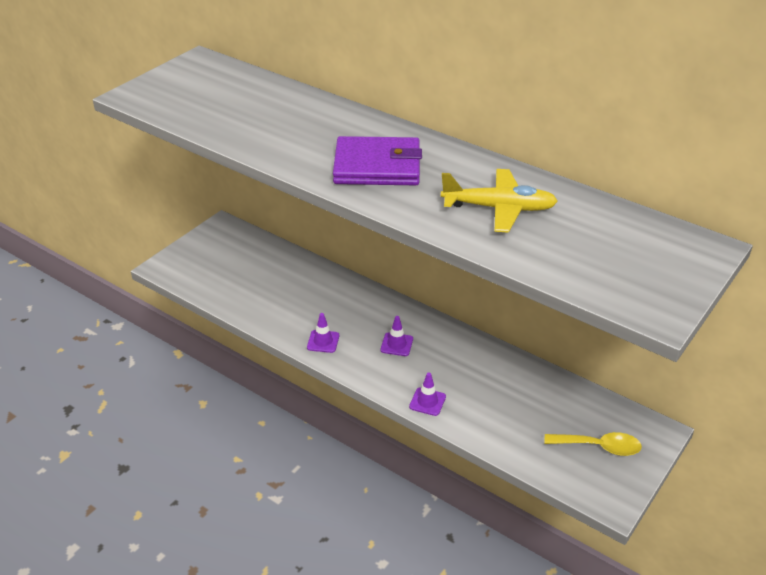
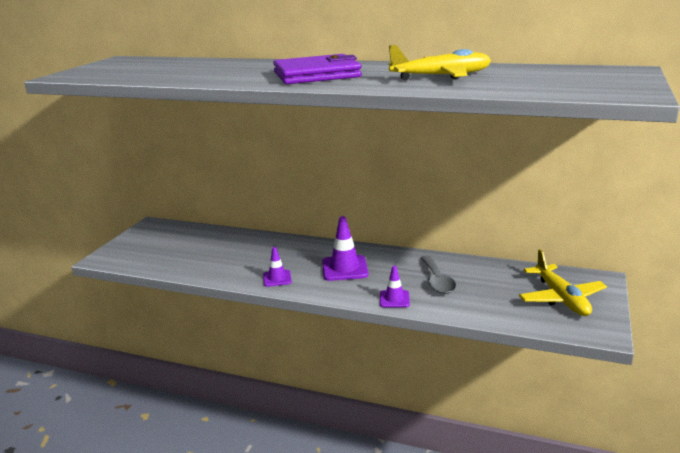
camera: 15 degrees left, 15 degrees down
purple traffic cone [381,316,413,356] -> purple traffic cone [322,216,369,281], size x1.64
yellow spoon [545,432,642,456] -> yellow plane [519,249,607,316]
none -> grey spoon [421,256,456,294]

